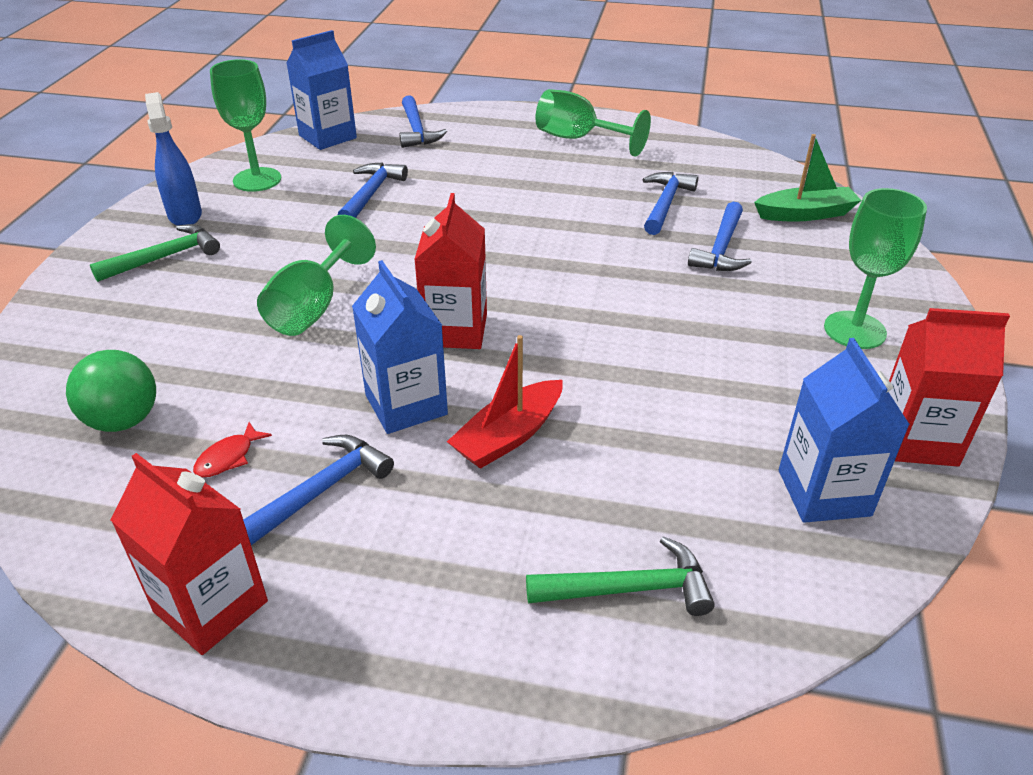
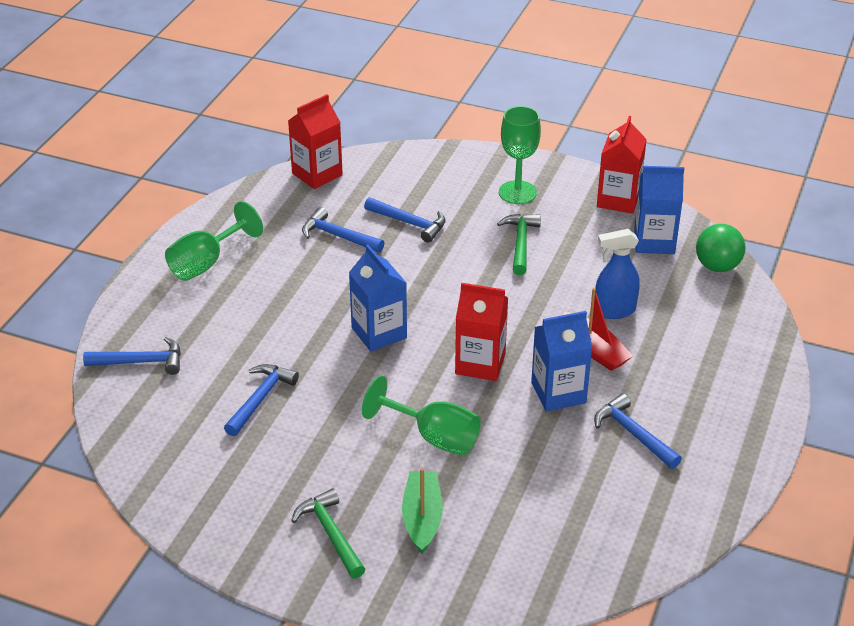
camera: 80 degrees left, 0 degrees up
green ball [66,350,156,432] -> green ball moved to [696,224,746,272]
red carton [111,453,268,655] -> red carton moved to [288,94,343,189]
blue spray bottle [145,92,202,226] -> blue spray bottle moved to [595,229,640,319]
red fish [193,422,272,477] -> none
green goblet [210,59,281,192] -> none
blue carton [286,30,357,150] -> blue carton moved to [349,245,407,352]
blue hammer [338,162,408,218] -> blue hammer turned 90 degrees clockwise [224,364,299,436]
green hammer [526,536,715,616] -> green hammer moved to [497,214,541,275]
green boat [754,134,861,221] -> green boat moved to [402,468,443,554]

